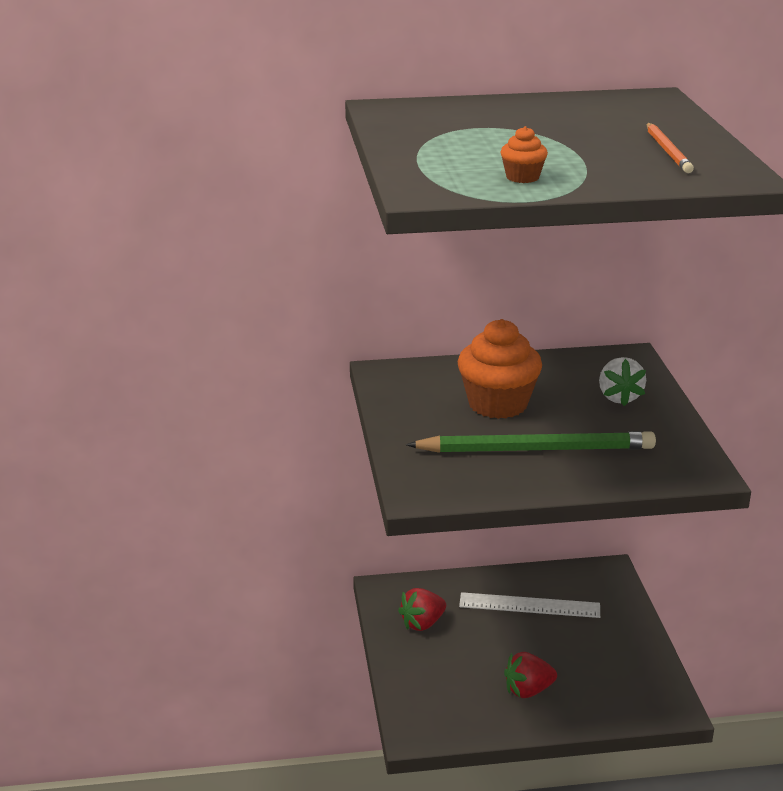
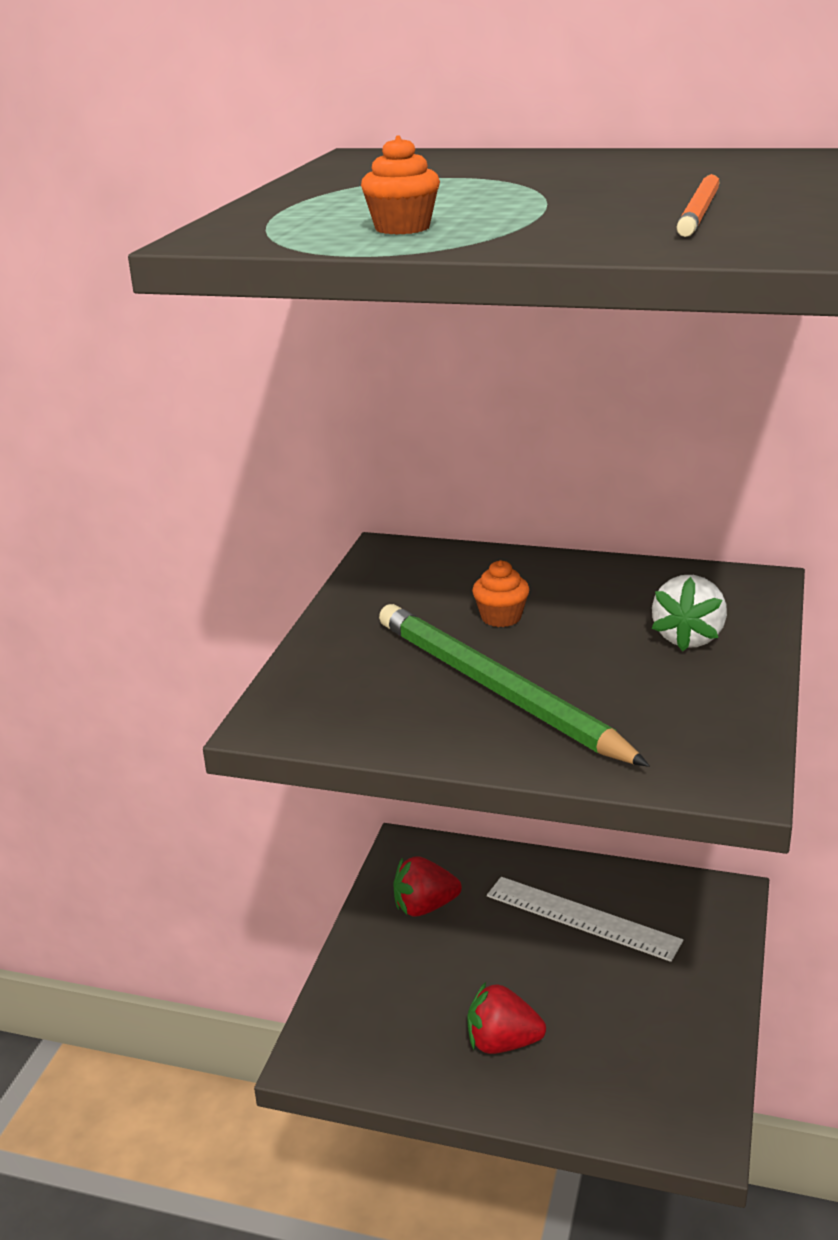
camera: 25 degrees right, 0 degrees up
green pencil [406,431,656,453] -> green pencil turned 150 degrees counterclockwise [379,604,650,767]
orange cupcake [458,319,542,419] -> orange cupcake [472,560,529,627], size x0.46

